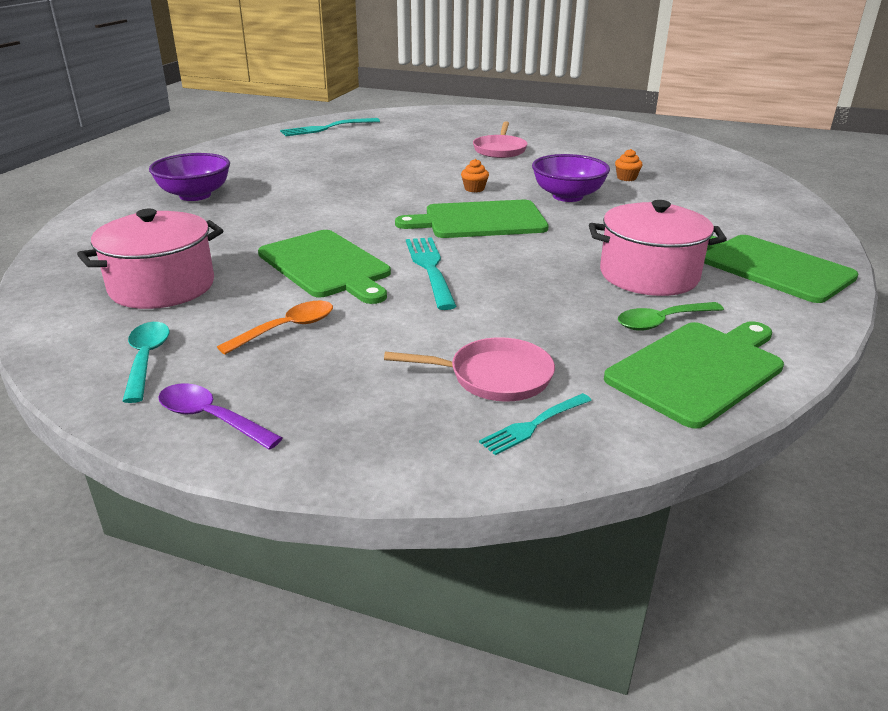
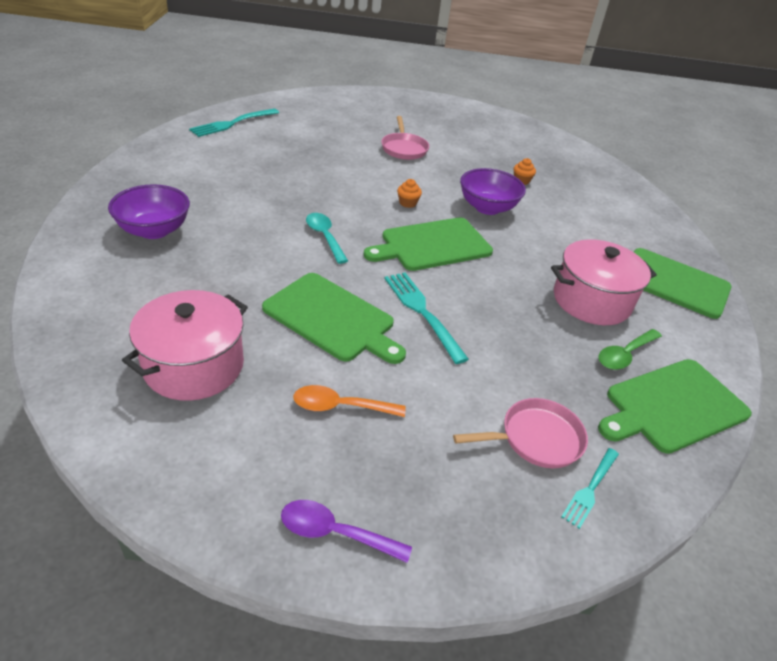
camera: 20 degrees left, 10 degrees up
turquoise spoon [123,322,169,403] -> turquoise spoon moved to [306,213,348,264]
orange spoon [217,301,333,355] -> orange spoon turned 120 degrees counterclockwise [293,385,406,417]
green cutting board [604,321,784,429] -> green cutting board turned 150 degrees counterclockwise [598,359,752,454]

